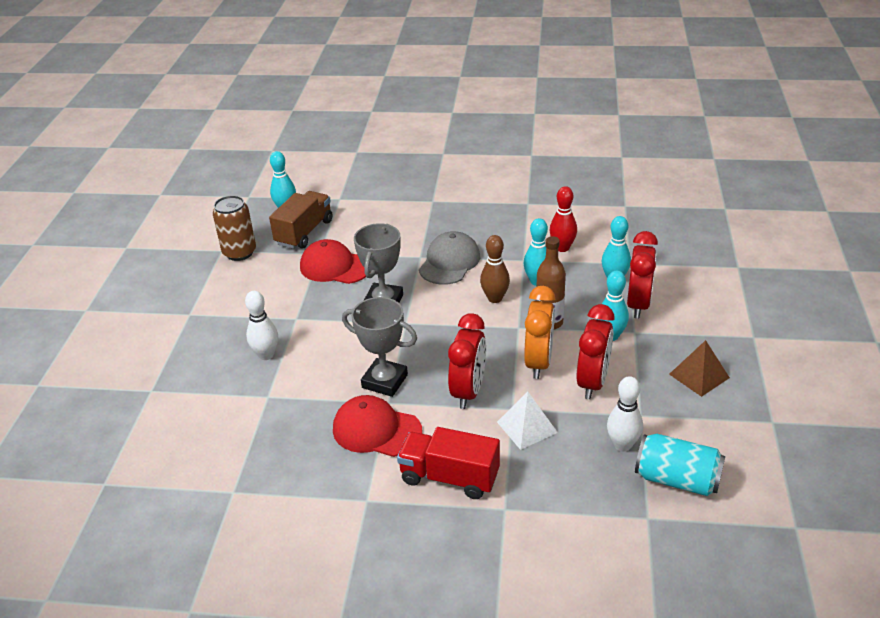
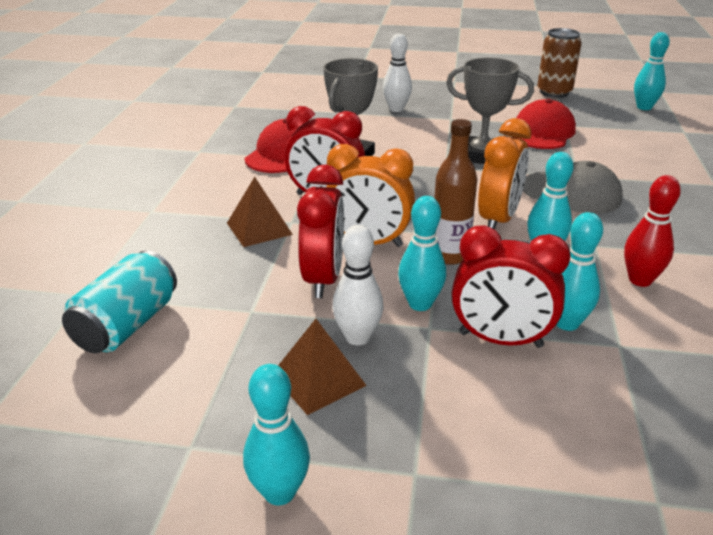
camera: 90 degrees right, 5 degrees down
brown truck [269,191,333,249] -> none
red truck [397,427,500,499] -> none
brown bowling pin [480,235,510,303] -> orange clock [478,118,531,230]
white pyramid [497,392,558,450] -> brown pyramid [227,177,293,247]
red clock [577,304,615,399] -> red clock turned 105 degrees counterclockwise [297,165,344,298]
white bowling pin [607,376,643,452] -> white bowling pin moved to [332,225,383,345]
none -> turquoise bowling pin [243,364,310,505]

